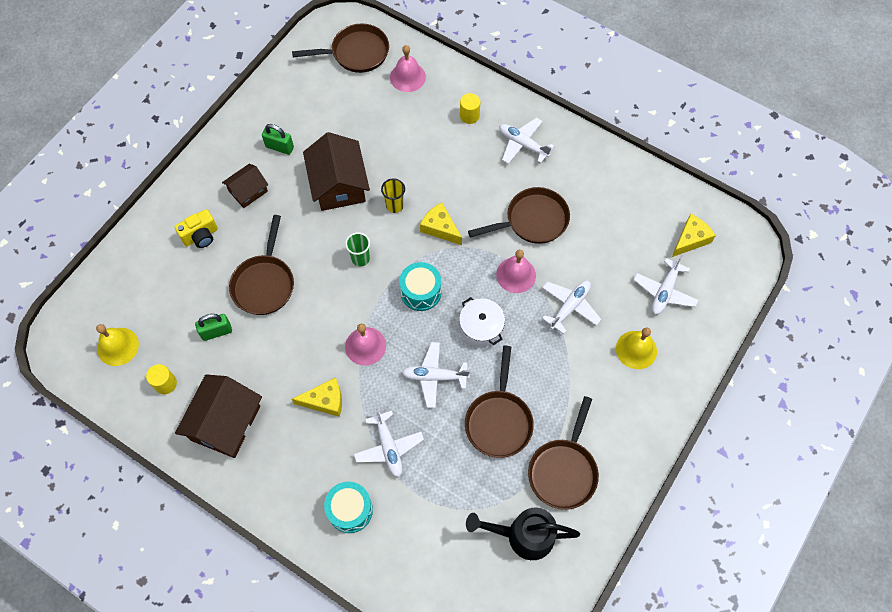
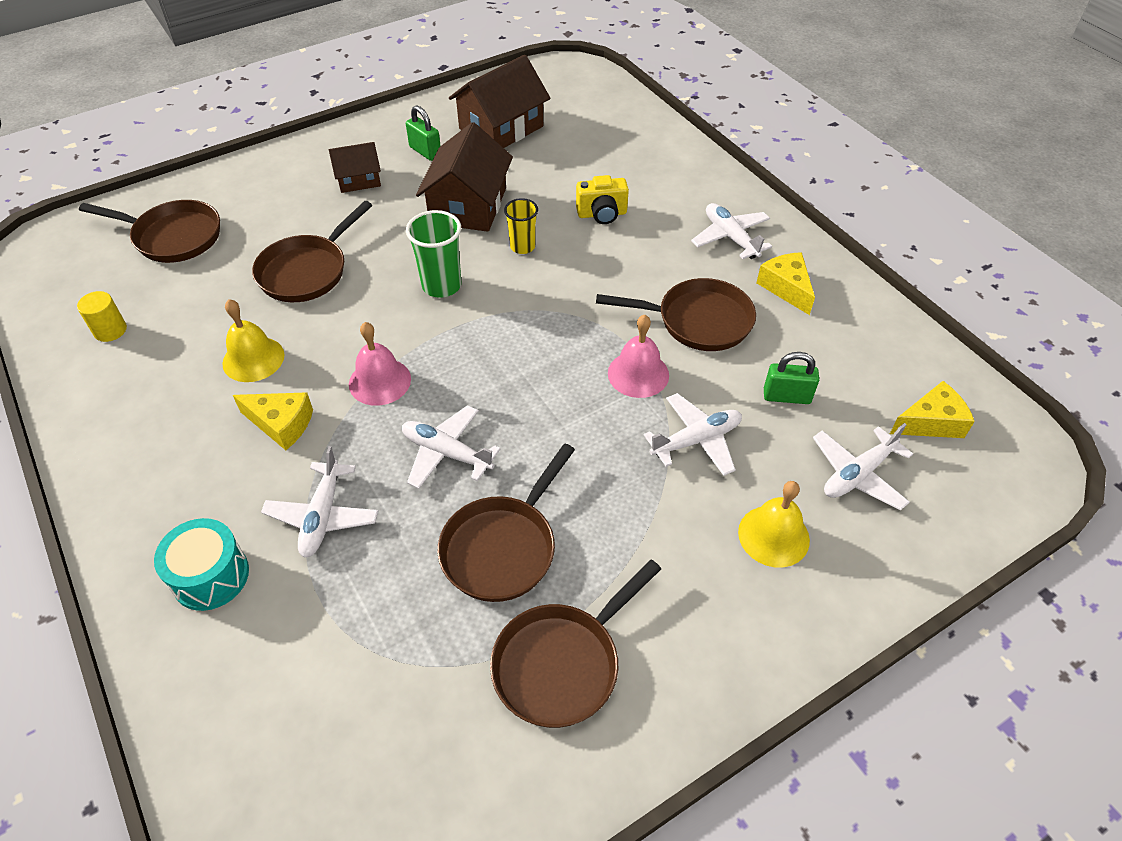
camera: 25 degrees right, 15 degrees down
yellow bell [96,324,139,366] -> yellow bell moved to [222,299,284,382]
yellow camera [174,209,218,248] -> yellow camera moved to [576,175,629,224]
brown house [175,374,262,458] -> brown house moved to [449,55,550,148]
green padlock [195,314,232,341] -> green padlock moved to [764,352,819,404]
brown pan [292,23,389,73] -> brown pan moved to [79,200,220,263]
green cup [345,232,370,266] -> green cup [406,210,461,298], size x1.51
pink bell [390,45,426,92] -> none
turquoise drum [399,262,441,311] -> none
yellow cheese [420,203,462,245] -> yellow cheese moved to [756,252,815,315]
white pot [459,297,505,347] -> none
yellow cylinder [460,93,480,124] -> none
black watering can [466,508,580,560] -> none

